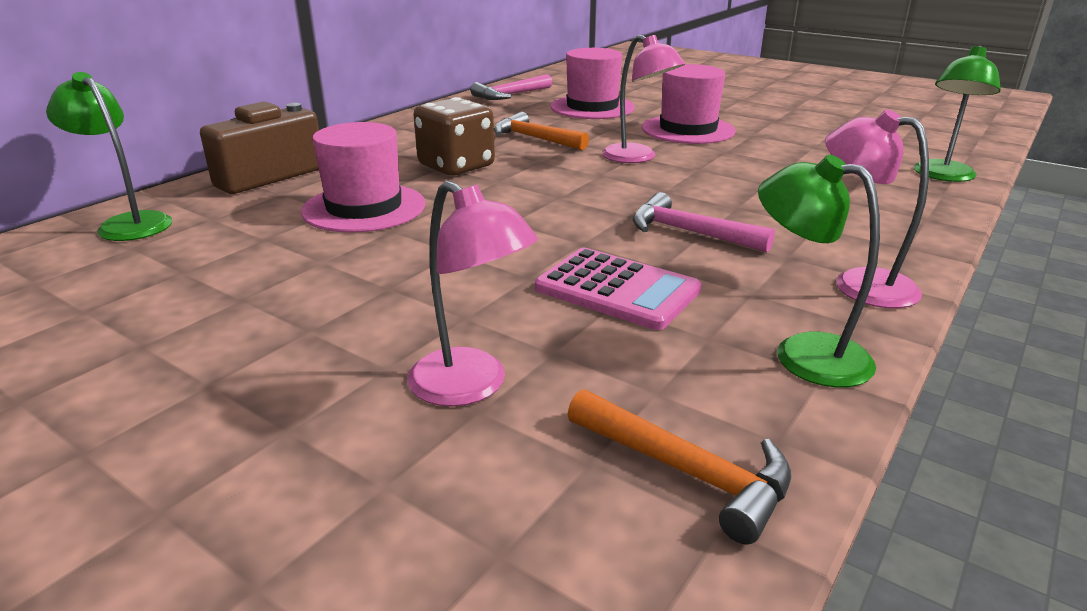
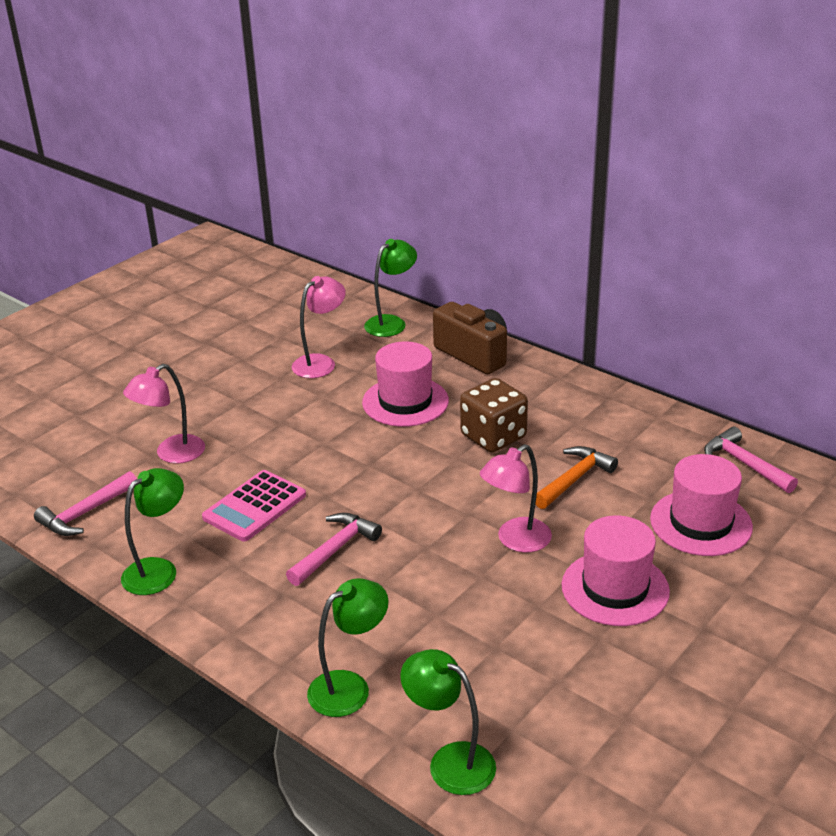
camera: 95 degrees right, 5 degrees up
orange hammer [567,389,791,544] -> pink hammer [34,471,137,536]
pink lamp [825,109,929,308] -> pink lamp moved to [292,276,346,378]
none -> green lamp [307,578,389,717]

